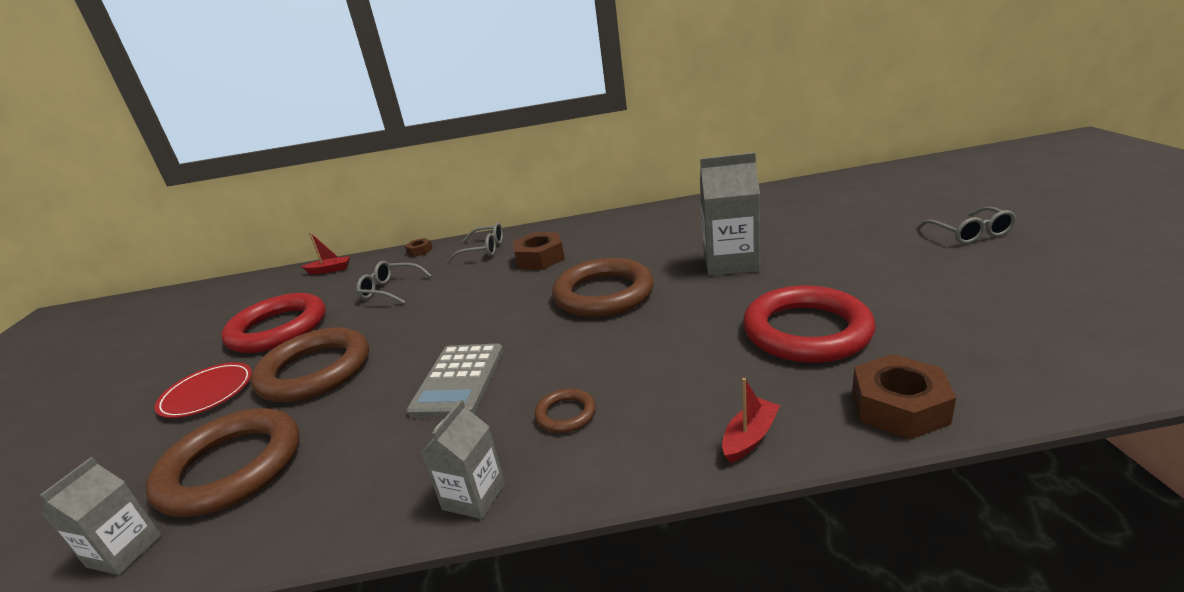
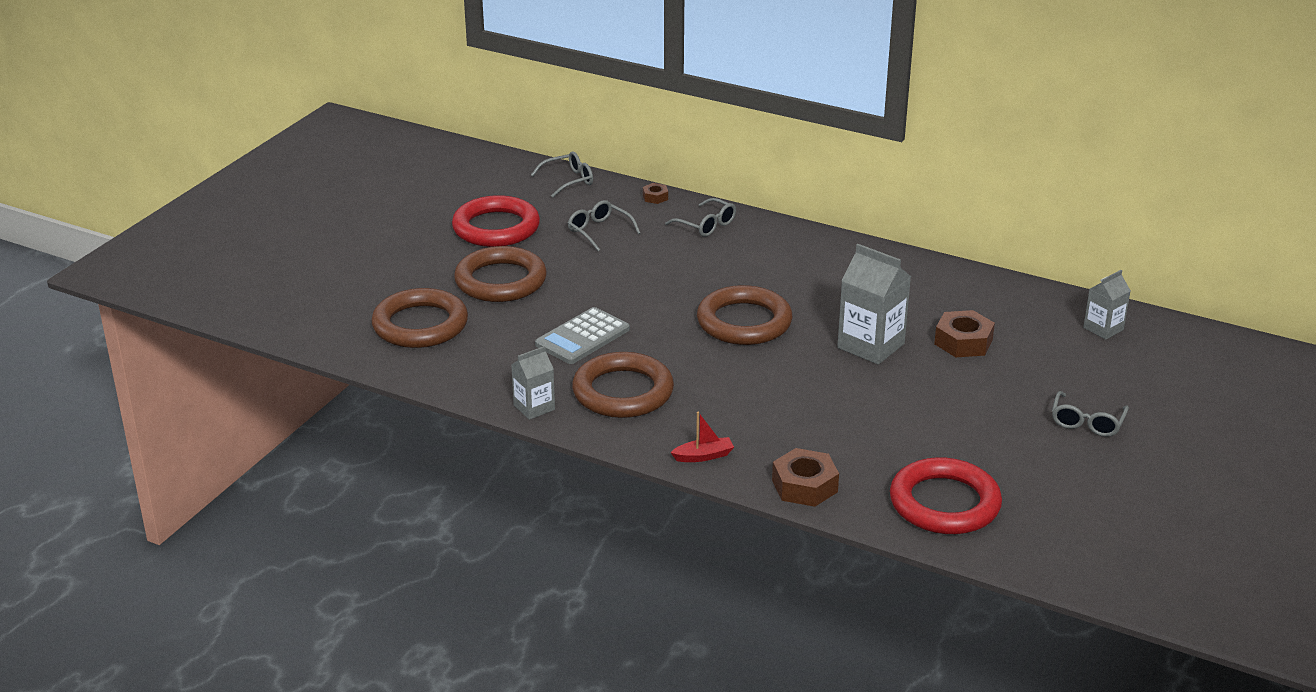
camera: 30 degrees right, 5 degrees up
grey carton [40,457,161,575] -> grey carton moved to [1083,270,1131,340]
red plate [155,362,252,418] -> none
red boat [301,232,350,274] -> grey glasses [531,151,593,198]
brown nut [513,232,565,270] -> brown nut moved to [934,310,995,357]
brown ring [535,388,596,433] -> brown ring [572,352,674,418], size x2.22
red ring [743,285,876,363] -> red ring moved to [890,457,1002,534]

